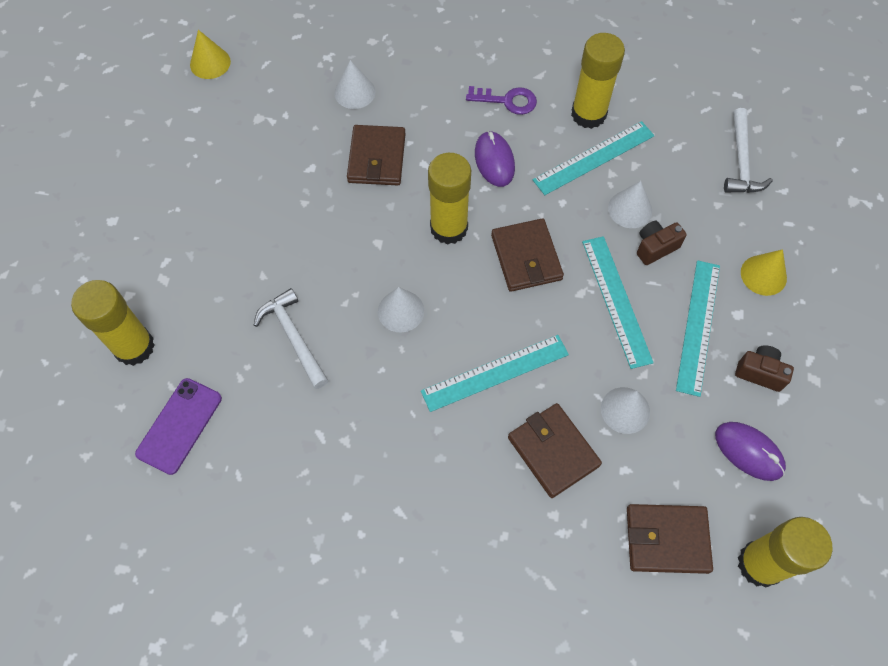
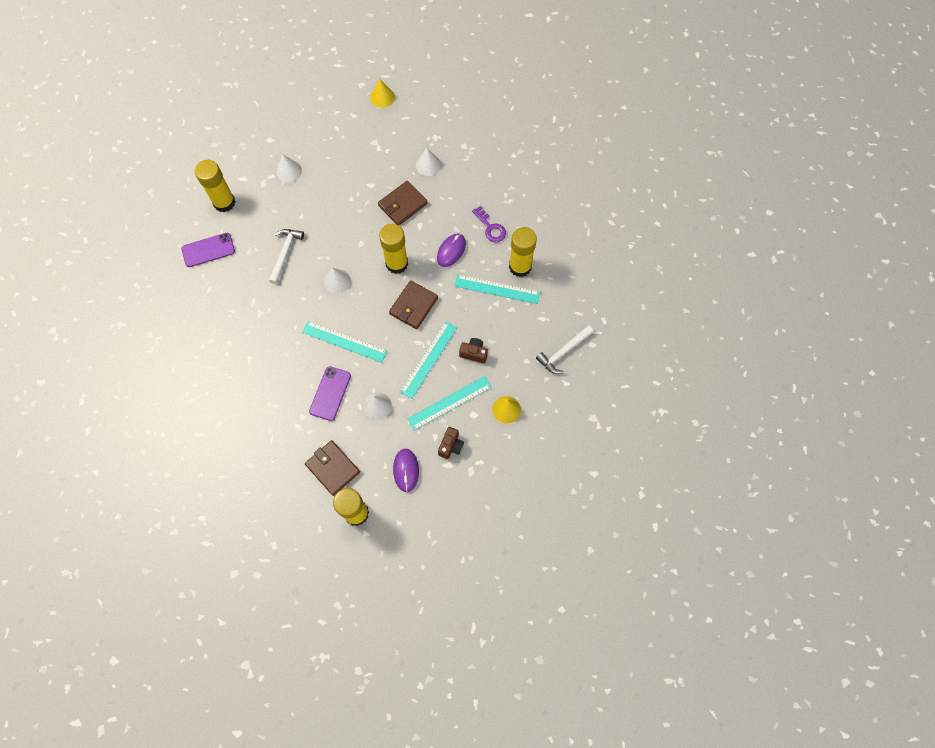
camera: 45 degrees right, 5 degrees up
brown wallet [508,403,602,498] -> purple phone [309,366,351,421]
white cone [608,181,652,228] -> white cone moved to [276,154,302,182]
brown camera [735,345,794,392] -> brown camera turned 45 degrees clockwise [438,427,464,459]

